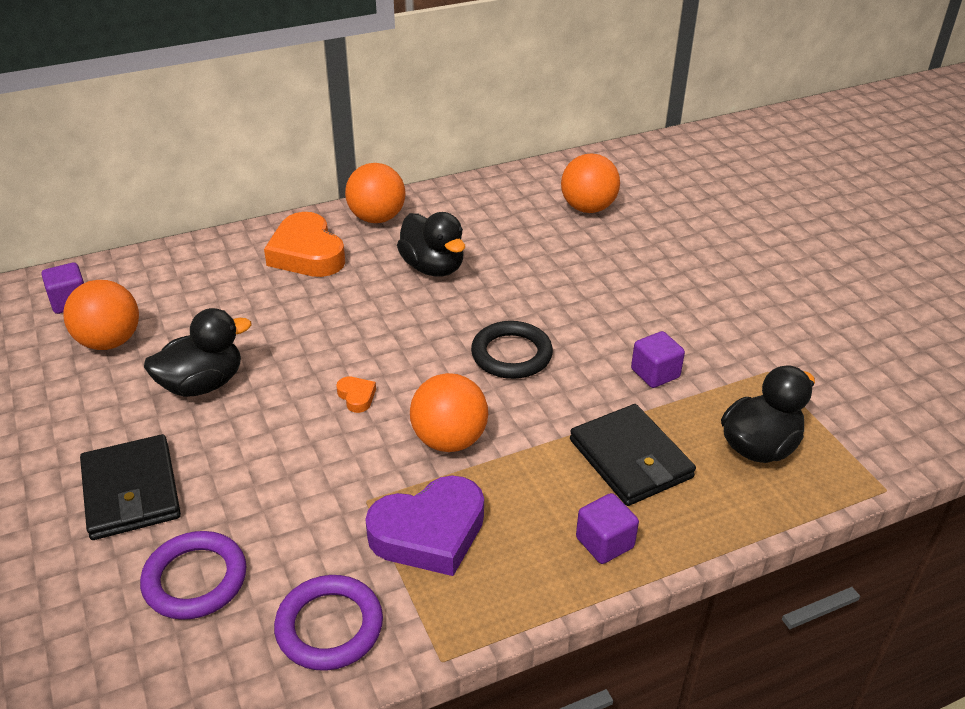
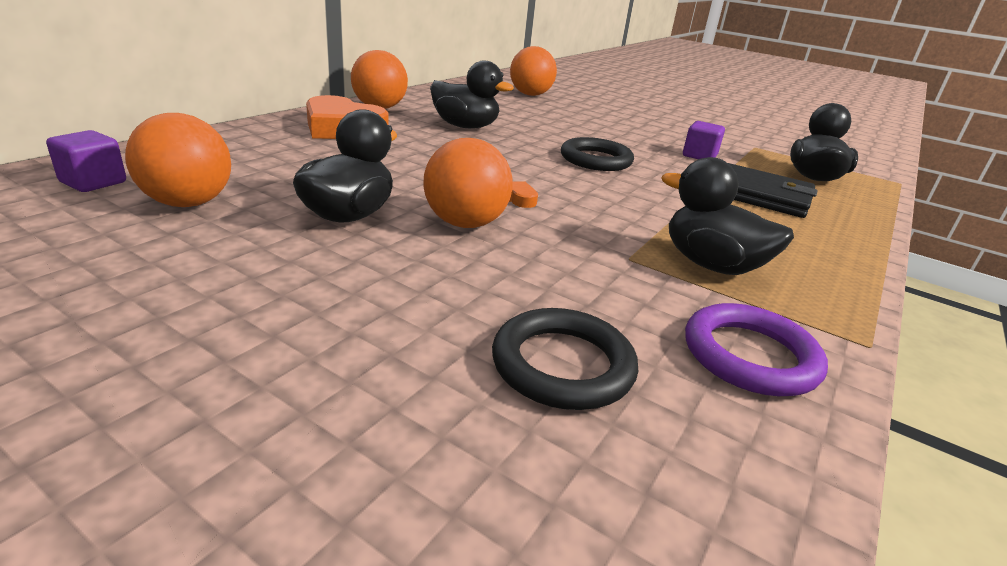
camera: 35 degrees left, 10 degrees down
black wallet [80,434,181,540] -> none
purple ring [140,531,247,620] -> black ring [492,308,638,410]
purple heart [365,475,484,576] -> black duck [661,157,794,275]
orange ball [410,373,488,452] -> orange ball moved to [423,138,513,228]
purple cube [576,493,639,564] -> none

